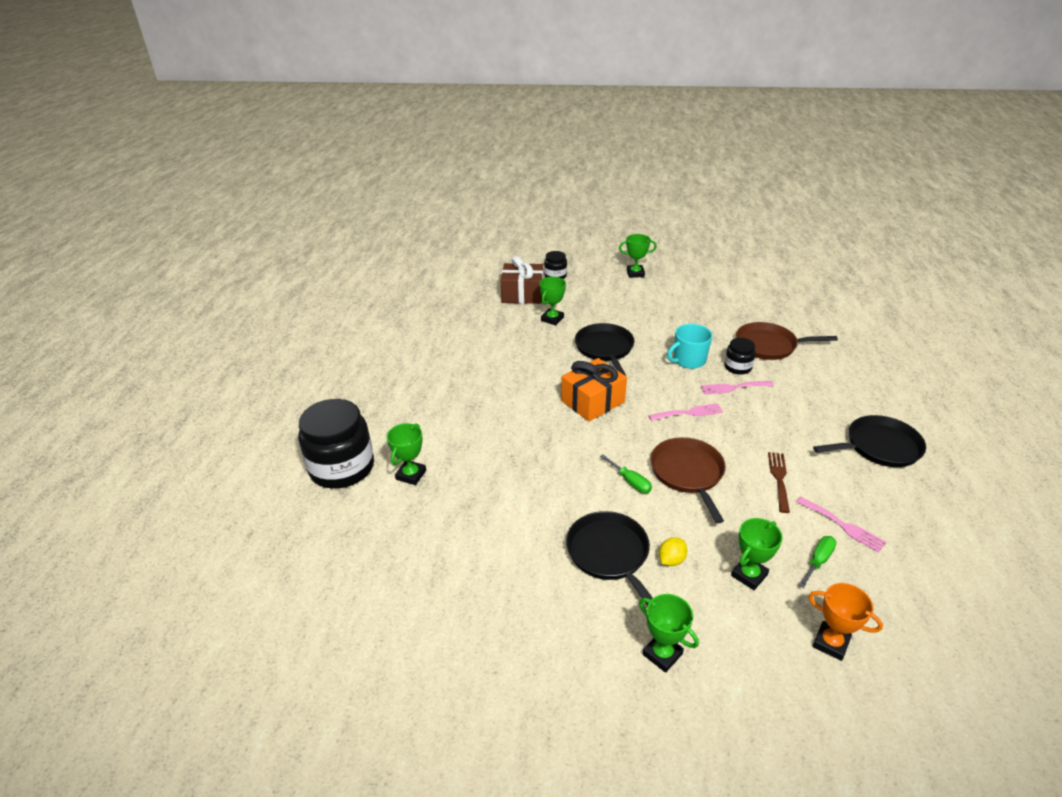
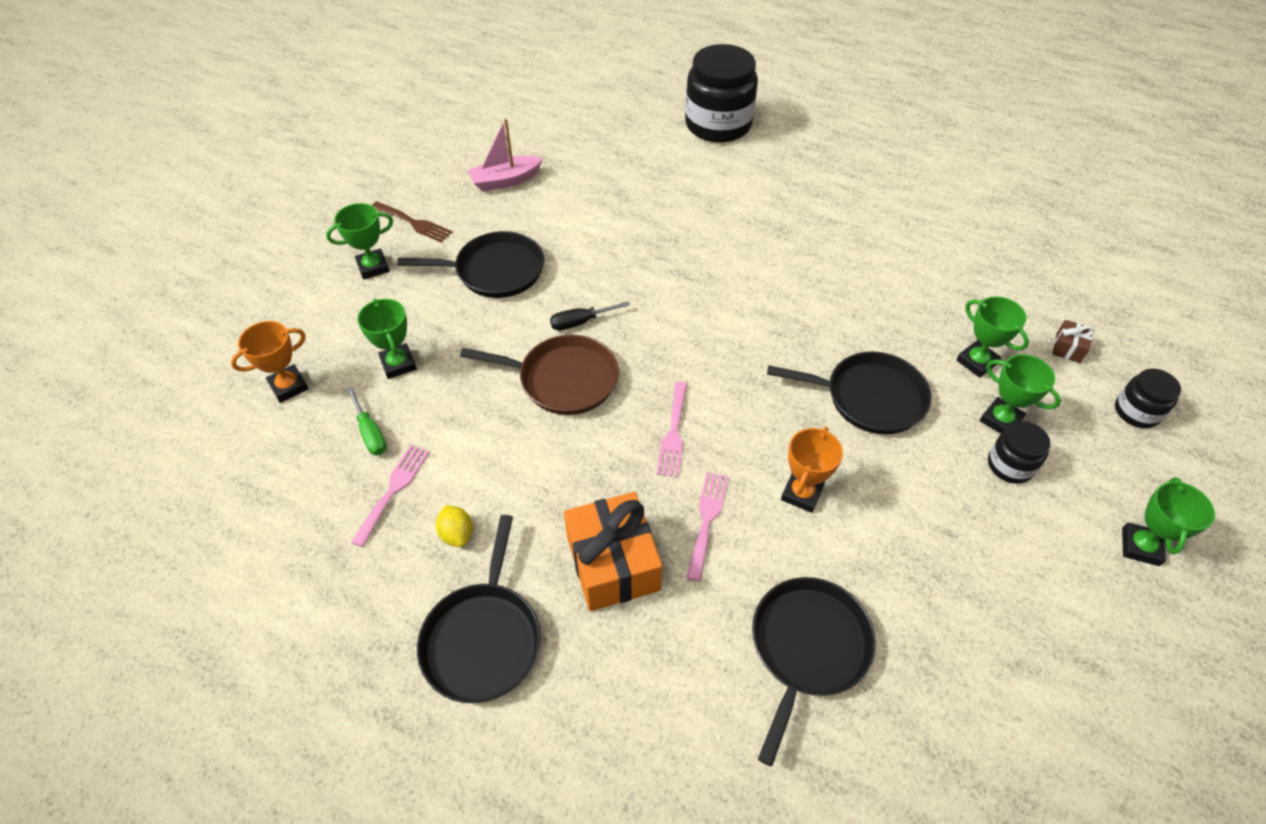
camera: 110 degrees right, 15 degrees up
green trophy [387,423,426,485] -> green trophy moved to [980,354,1061,434]
brown gift [501,256,543,304] -> brown gift [1052,320,1095,363], size x0.45
orange gift [561,358,627,422] -> orange gift moved to [564,492,662,611]
green screwdriver [600,454,652,493] -> black screwdriver [550,301,630,331]
yellow lemon [659,537,687,566] -> yellow lemon moved to [436,505,473,547]
turquoise mug [667,324,713,369] -> orange trophy [781,427,843,513]
black jar [724,338,756,375] -> black jar moved to [988,422,1051,484]
brown pan [736,322,838,360] -> black pan [752,577,876,766]
brown fork [768,452,790,513] -> brown fork moved to [371,201,452,243]
pink fork [796,496,886,553] -> pink fork turned 135 degrees clockwise [351,445,430,547]
none -> pink boat [468,118,543,191]

